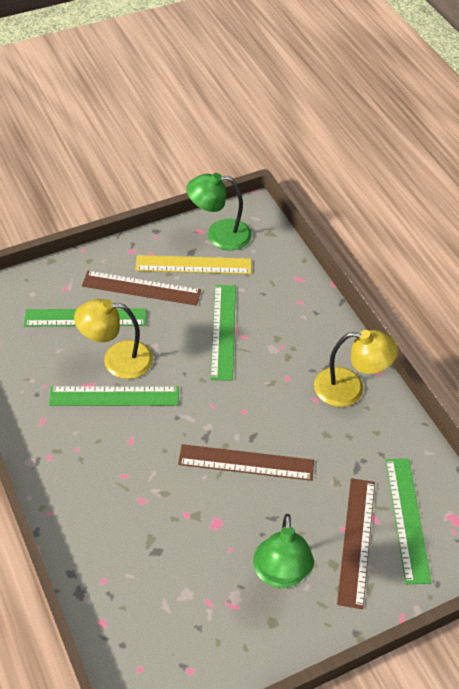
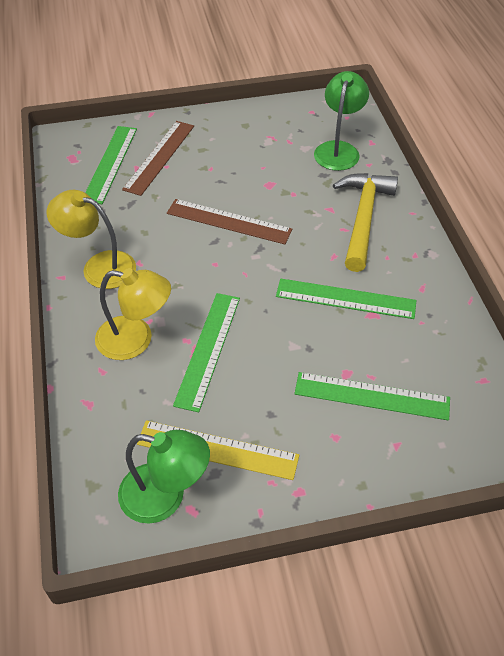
camera: 165 degrees left, 0 degrees up
yellow lamp [74,299,153,379] -> yellow lamp moved to [95,268,171,360]
brown ruler [82,271,201,306] -> none
green lamp [253,514,314,588] -> green lamp moved to [314,71,369,171]
none -> yellow hammer [333,173,398,272]

